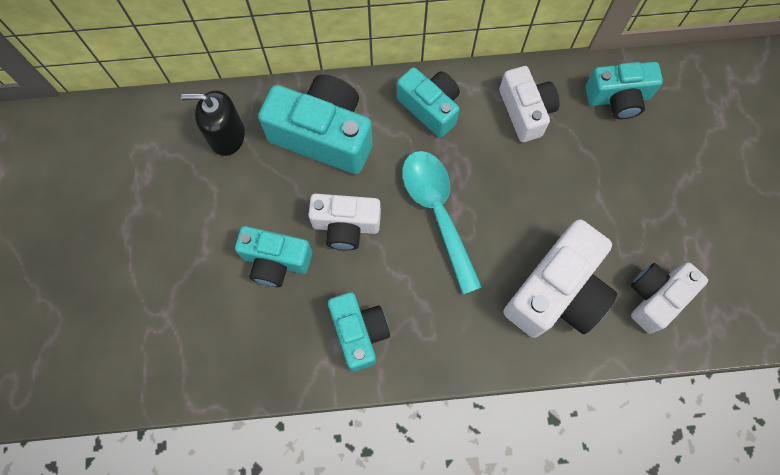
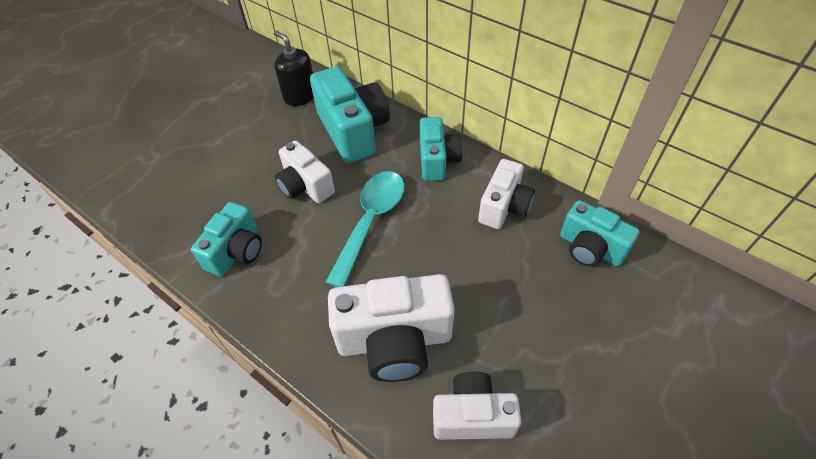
camera: 45 degrees right, 20 degrees down
turquoise camera [235,226,312,287] -> none

